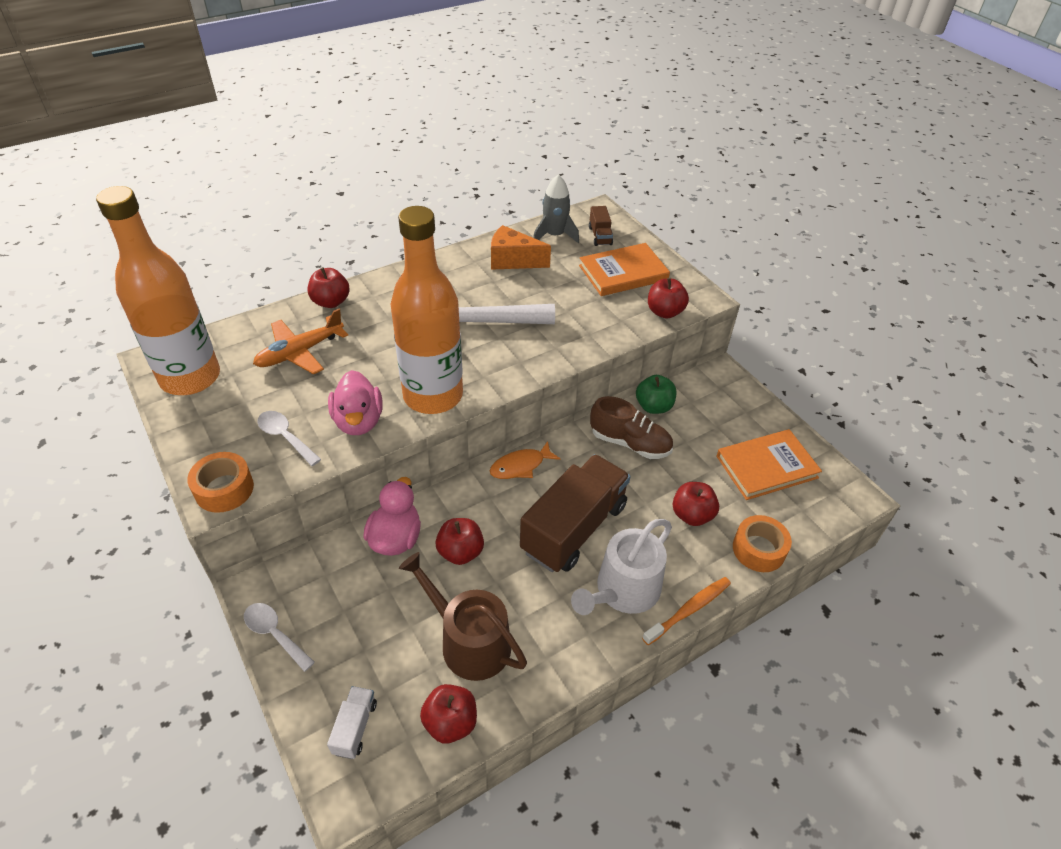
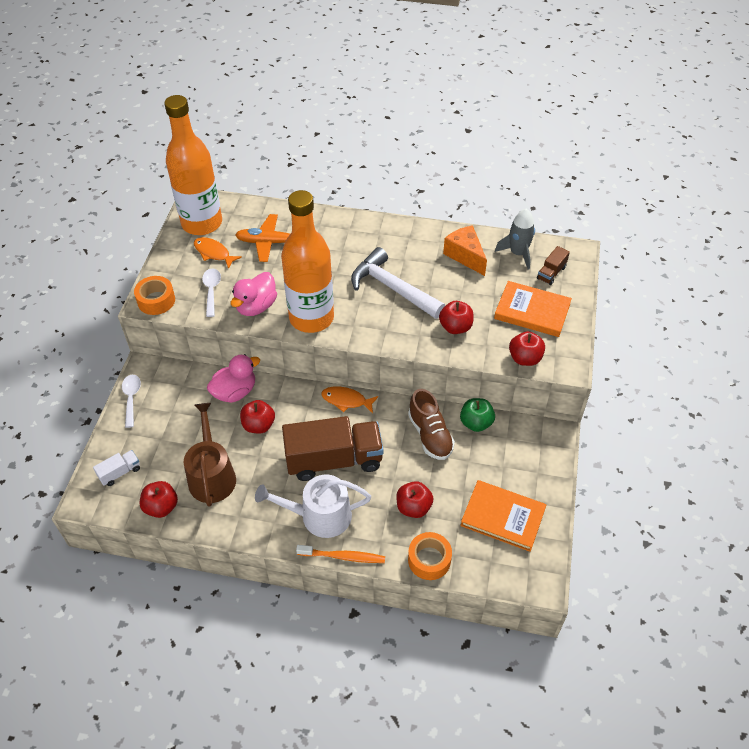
camera: 45 degrees right, 5 degrees up
red apple [308,267,350,308] -> red apple moved to [439,301,474,334]
none -> orange fish [194,237,242,269]

